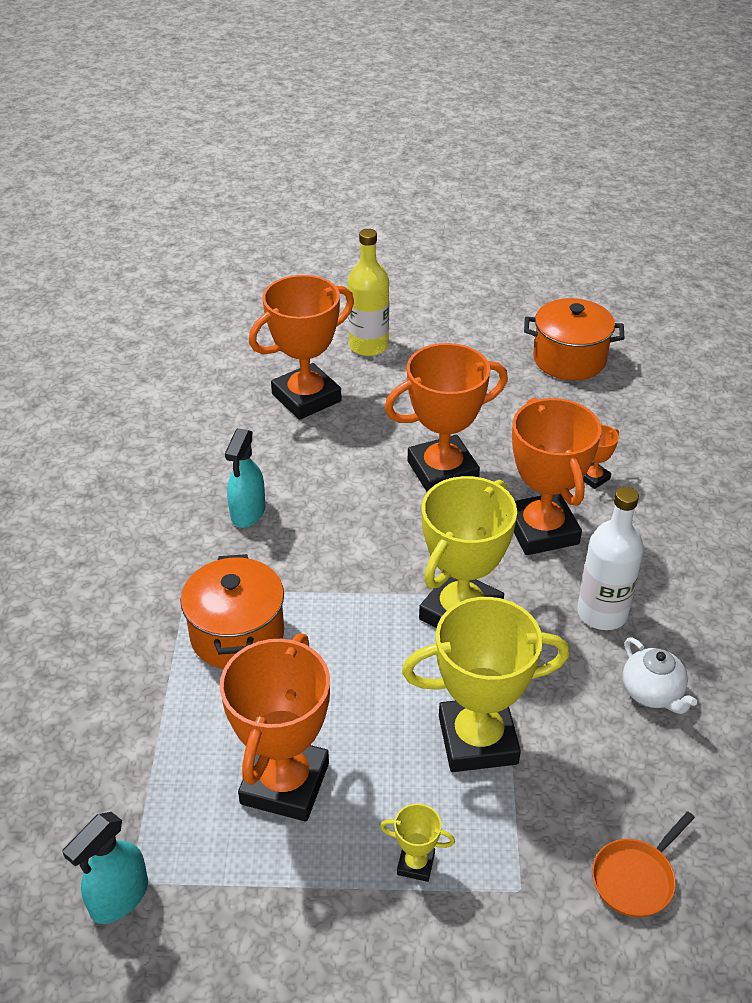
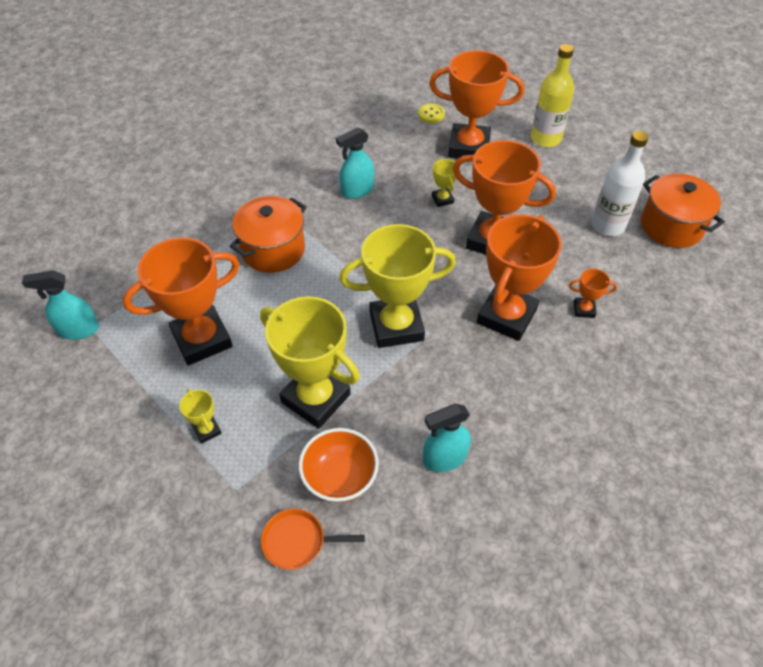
camera: 45 degrees right, 10 degrees up
white bottle [577,487,644,630] -> white bottle moved to [591,131,649,236]
white teapot [623,638,697,714] -> turquoise spray bottle [423,404,471,472]
none -> orange bowl [298,428,379,503]
none -> yellow button [418,104,445,123]
none -> yellow trophy [432,159,456,207]

